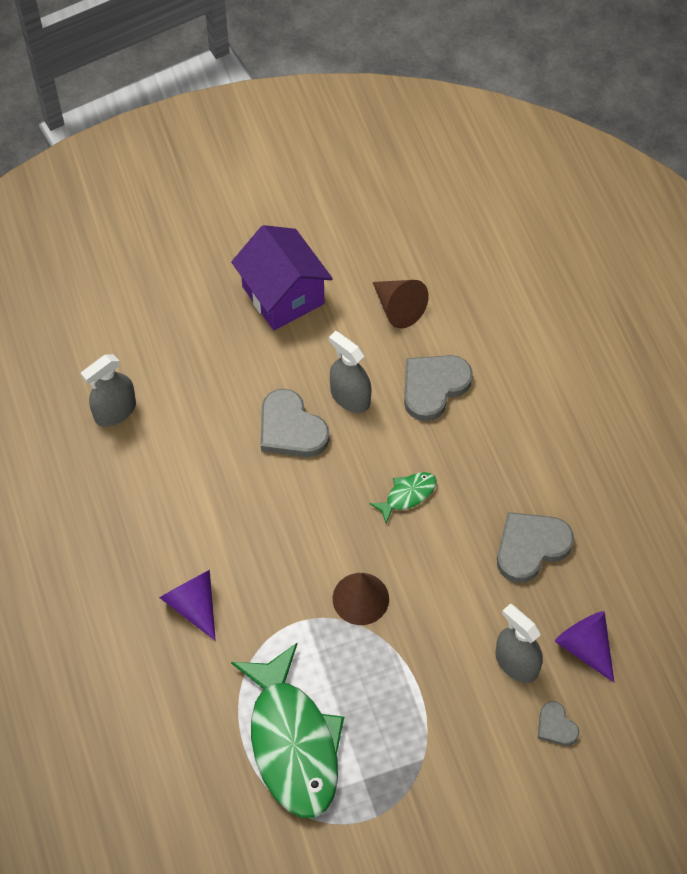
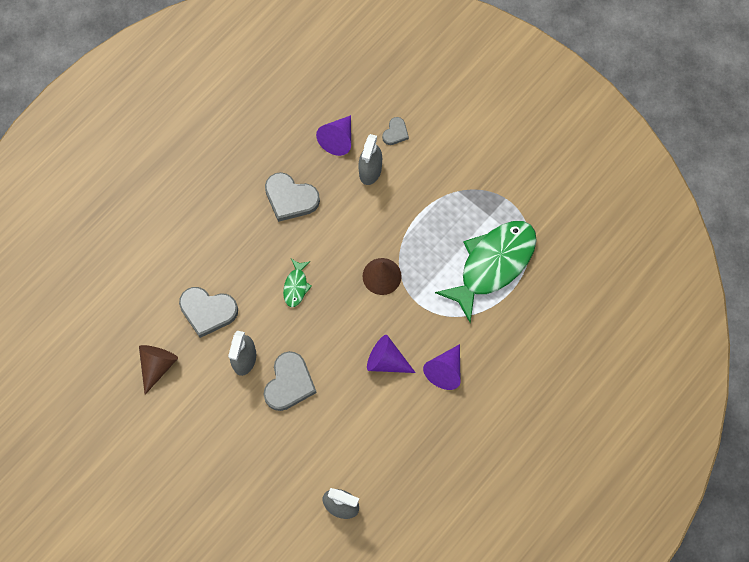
camera: 120 degrees left, 10 degrees up
purple house [231,225,333,330] -> none
green fish [369,472,437,523] -> green fish turned 105 degrees counterclockwise [283,259,312,307]
none -> purple cone [367,335,416,373]

